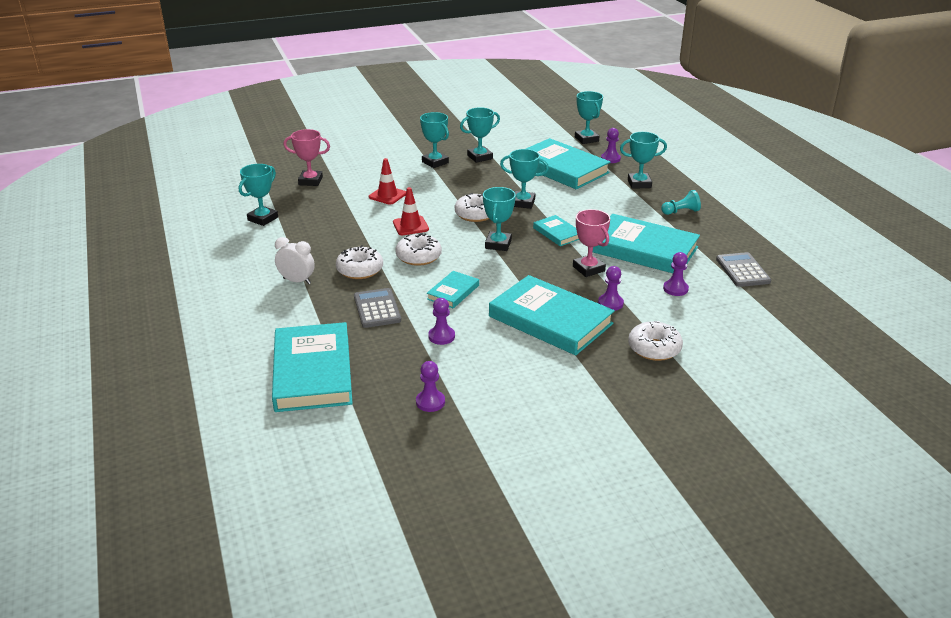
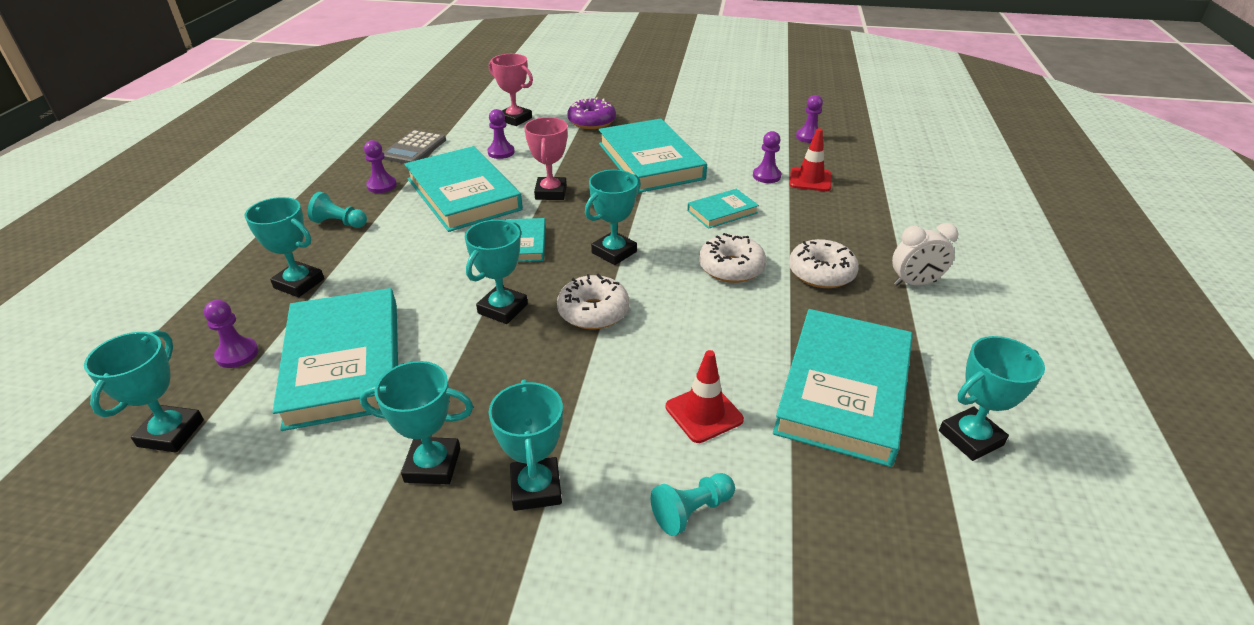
camera: 150 degrees left, 5 degrees up
turquoise book [272,322,353,412] -> turquoise book moved to [773,309,913,467]
white clock [275,237,315,284] -> white clock turned 60 degrees counterclockwise [892,223,959,286]
pink trophy [284,129,330,186] -> pink trophy moved to [489,54,533,126]
grey calculator [354,288,401,328] -> none
red traffic cone [393,187,429,235] -> red traffic cone moved to [790,128,831,191]
turquoise trophy [500,149,549,209] -> turquoise trophy turned 75 degrees clockwise [465,220,528,324]
purple pawn [598,266,624,311] -> purple pawn moved to [364,140,397,193]
white donut [628,321,683,361] -> purple donut [567,97,616,129]
none -> turquoise pawn [651,473,735,536]

